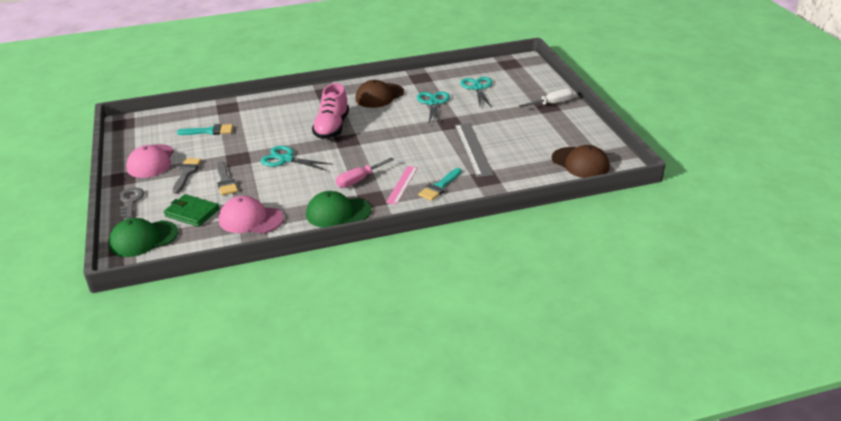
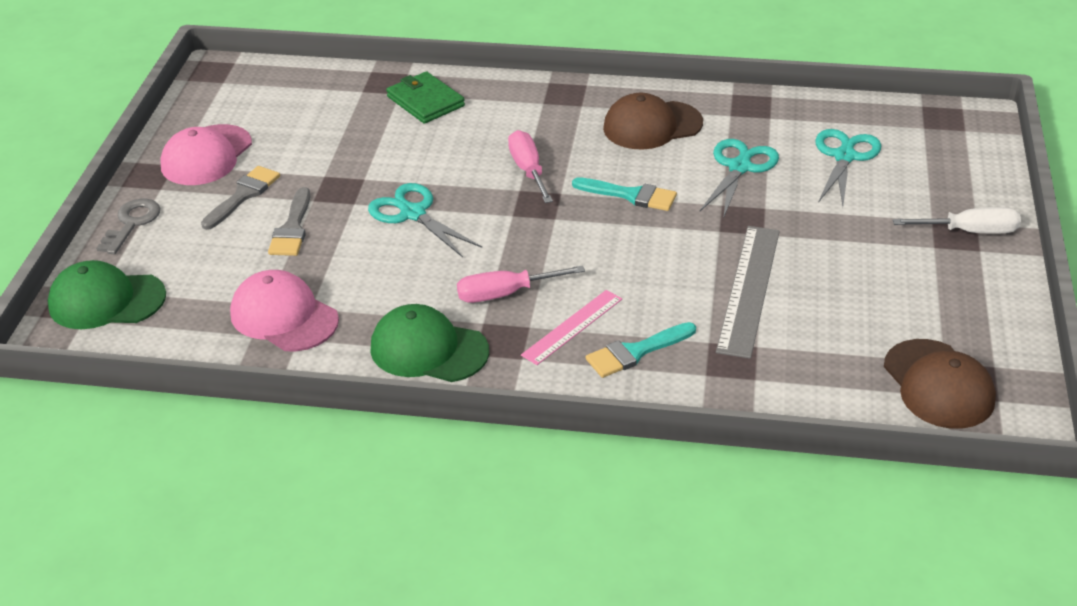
camera: 25 degrees right, 5 degrees up
green wallet [164,194,219,227] -> green wallet moved to [386,71,465,124]
turquoise brush [177,124,233,135] -> turquoise brush moved to [572,177,677,211]
pink shoe [312,83,349,139] -> pink screwdriver [508,130,553,203]

